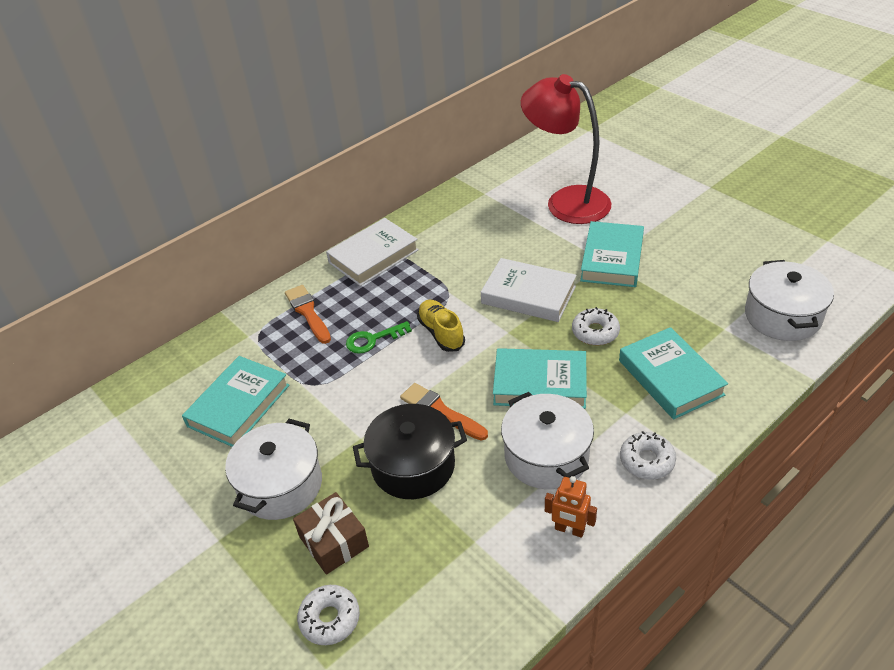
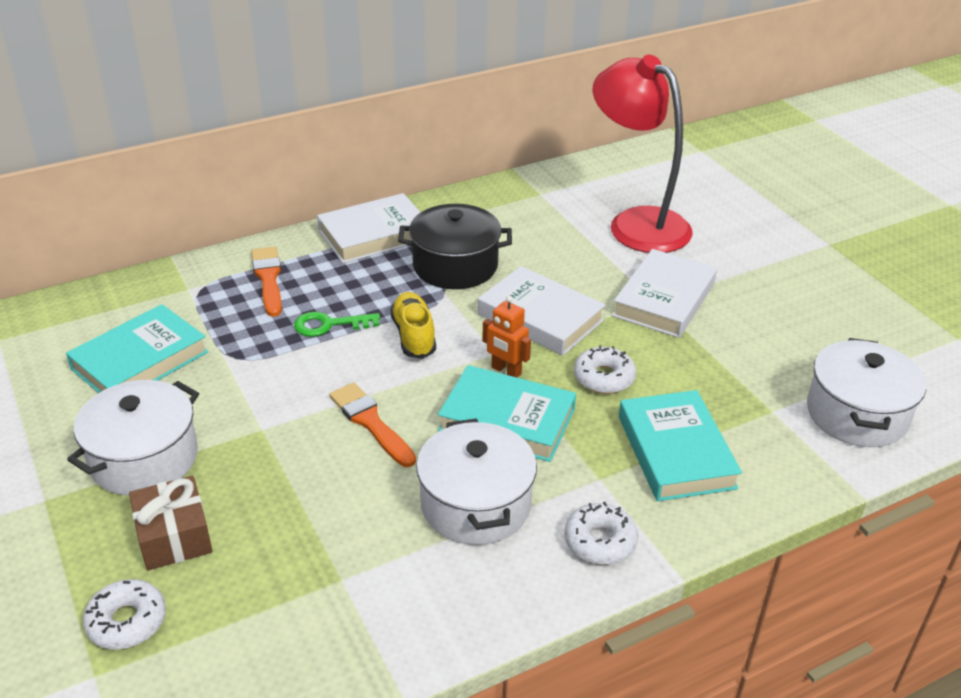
camera: 10 degrees right, 5 degrees down
black pot [353,404,467,499] -> black pot moved to [398,204,512,289]
orange robot [545,476,597,538] -> orange robot moved to [482,295,531,378]
turquoise book [580,221,644,287] -> white book [612,249,717,338]

